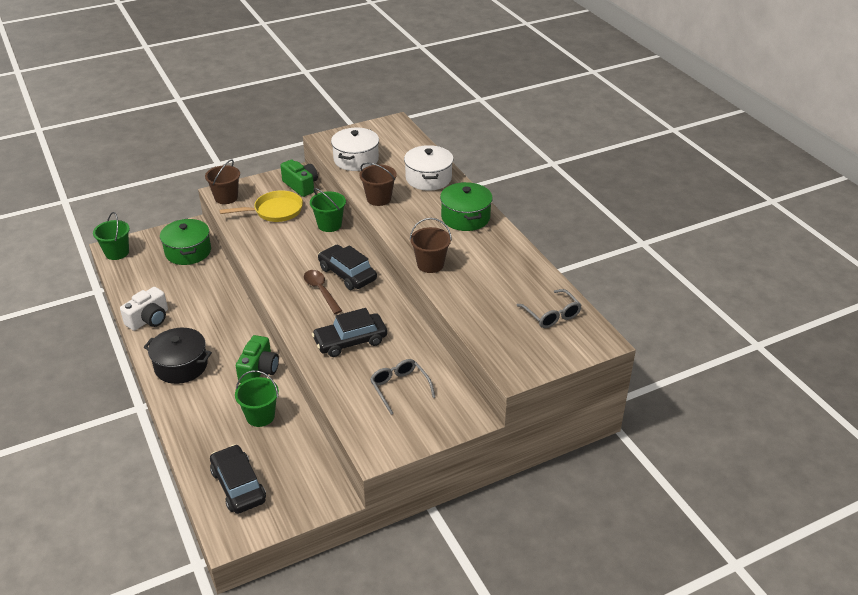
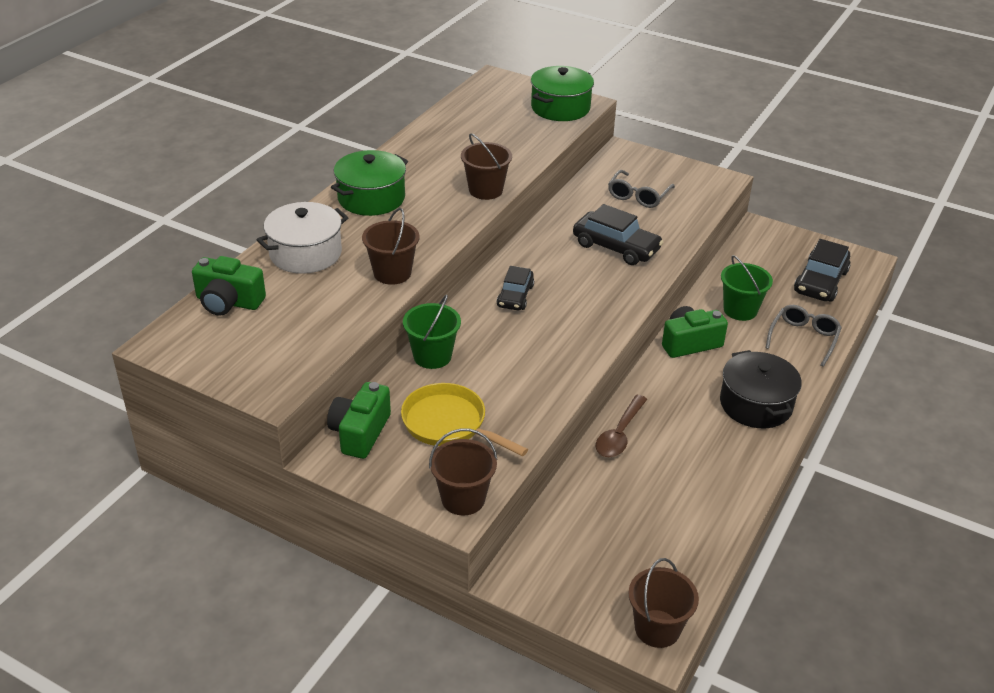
camera: 125 degrees left, 0 degrees up
green bucket [93,212,130,260] -> brown bucket [628,558,699,648]
white camera [120,287,168,331] -> none
green pot [160,219,211,265] -> green pot moved to [531,66,594,121]
brown spoon [304,270,342,314] -> brown spoon moved to [596,395,647,457]
black car [318,245,377,290] -> black car [497,266,534,310], size x0.65
white pot [331,128,379,171] -> none
grey glasses [516,289,582,328] -> grey glasses moved to [766,305,842,367]
none -> green camera [192,256,266,316]

